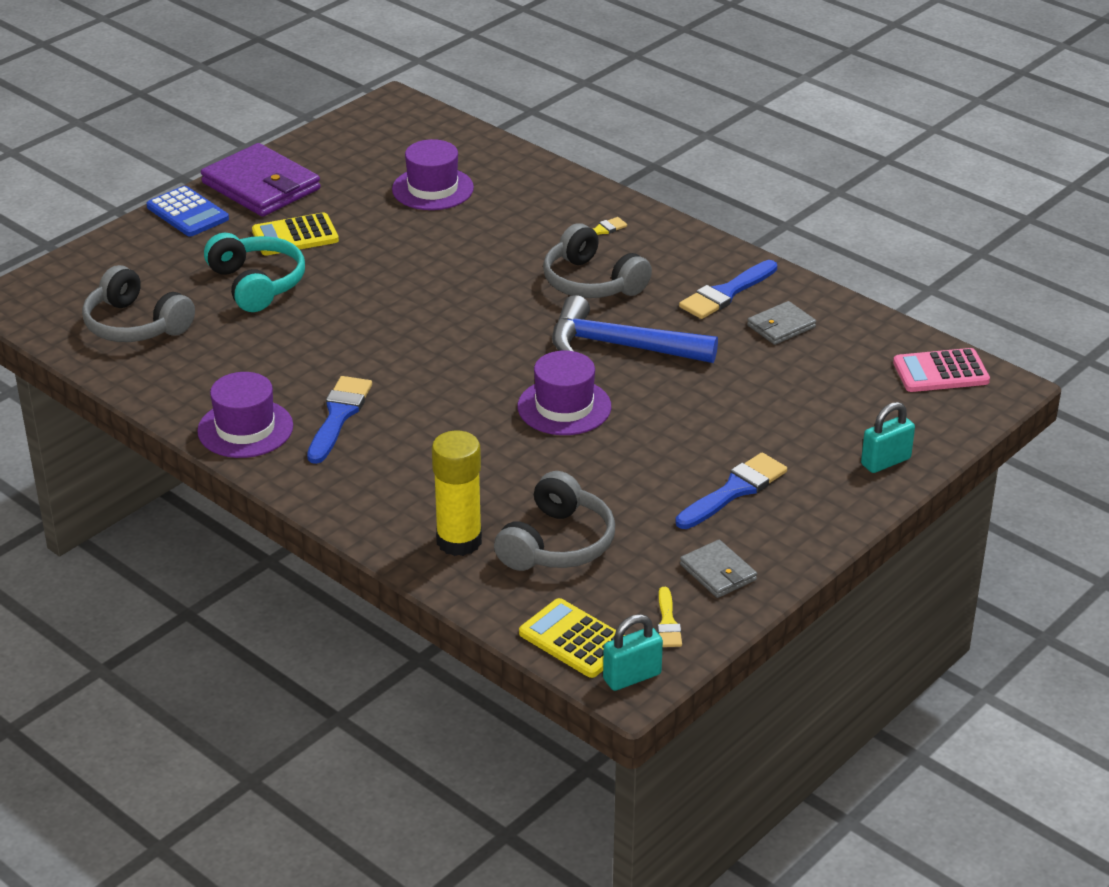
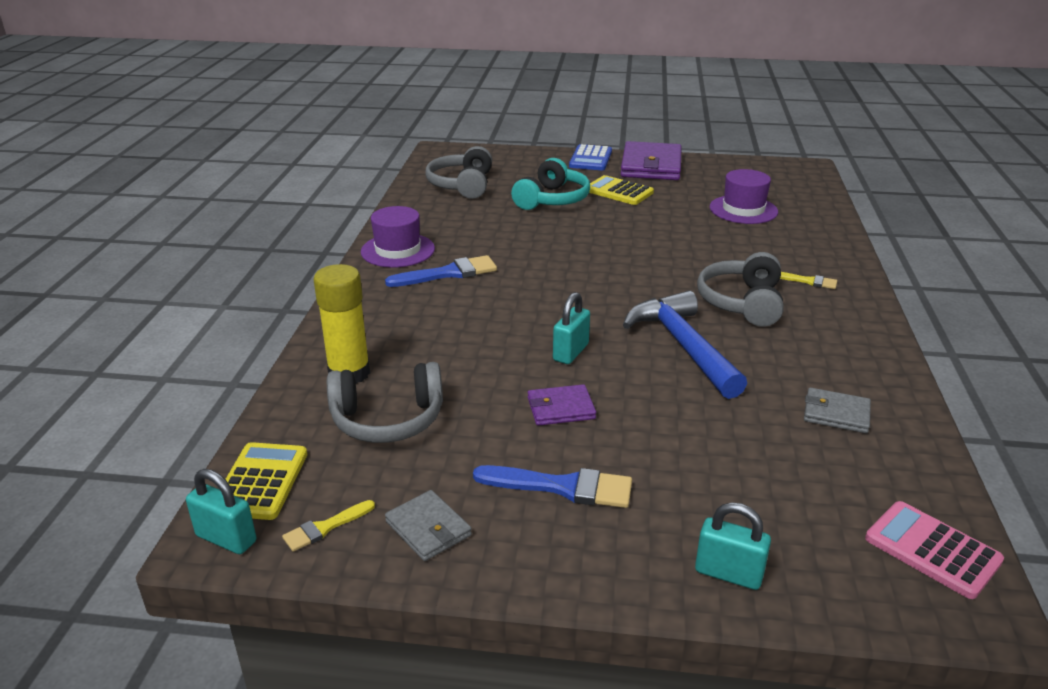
camera: 55 degrees right, 5 degrees down
purple hat [518,351,611,435] -> turquoise padlock [553,292,590,364]
blue brush [679,260,777,319] -> none
grey wallet [680,540,757,598] -> grey wallet turned 60 degrees counterclockwise [385,490,472,561]
none -> purple wallet [528,384,596,426]

